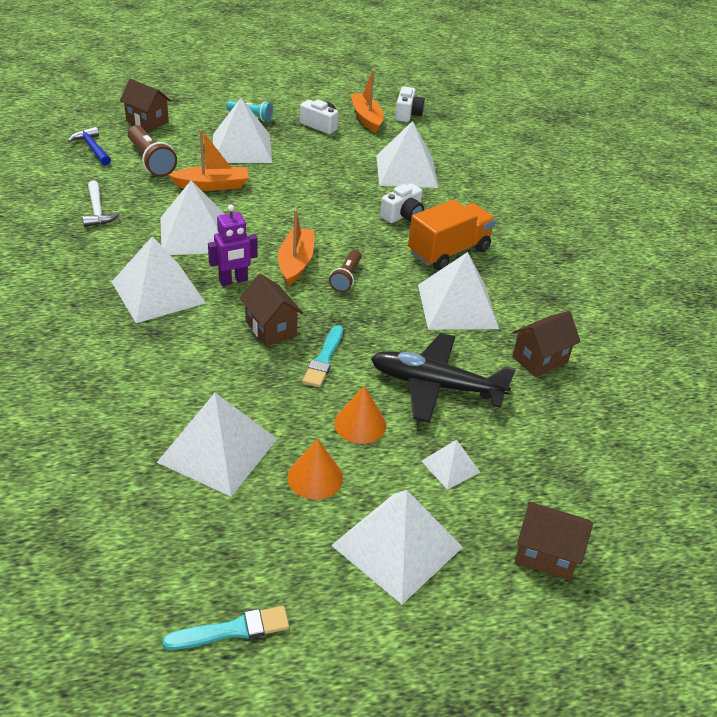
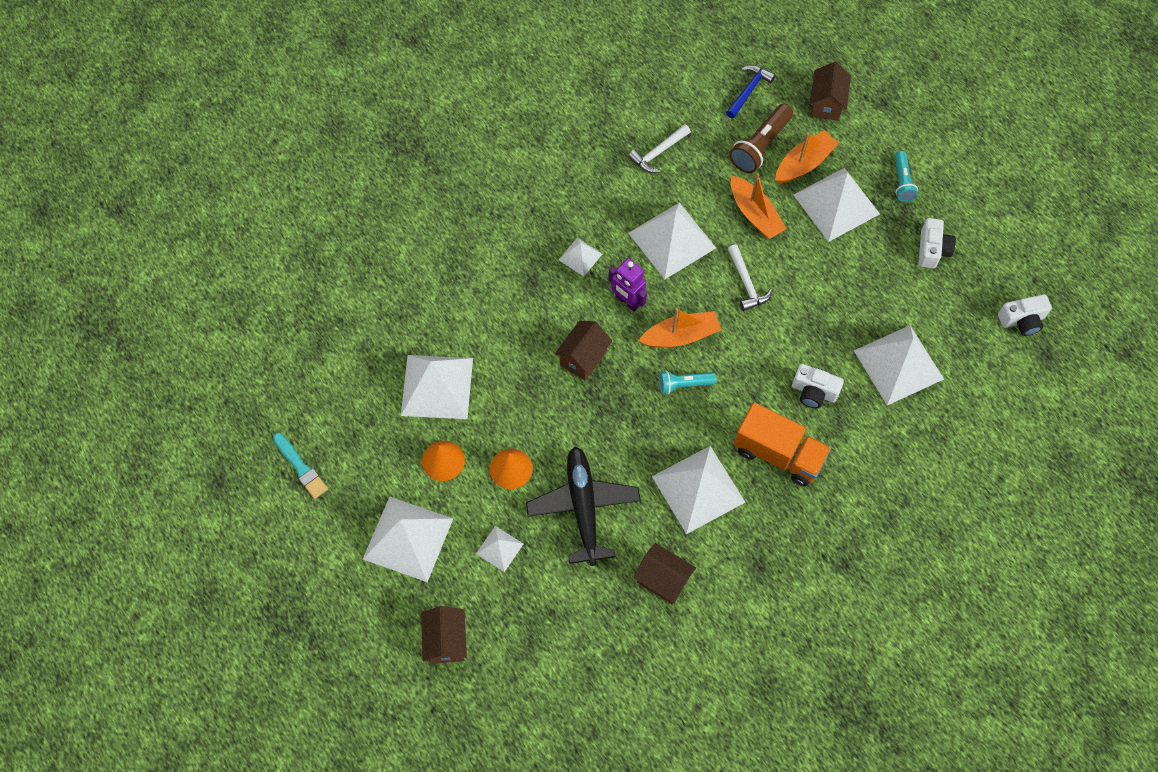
camera: 70 degrees right, 25 degrees up
white pyramid [112,236,205,323] -> white pyramid [559,238,602,276], size x0.50
turquoise brush [302,325,343,387] -> none
brown flashlight [329,250,361,292] -> turquoise flashlight [659,371,717,394]
orange boat [350,70,384,133] -> orange boat moved to [775,130,839,184]
none -> white hammer [728,244,773,311]

